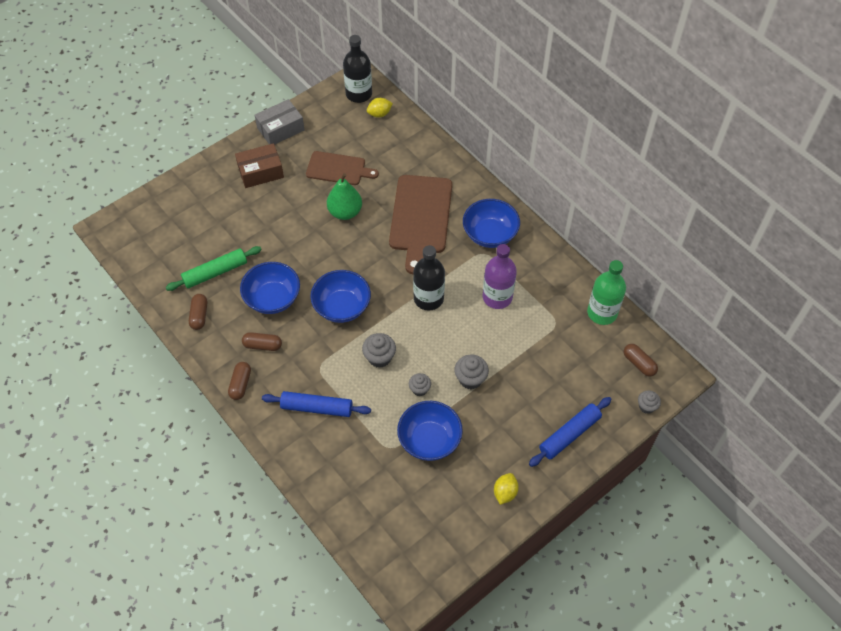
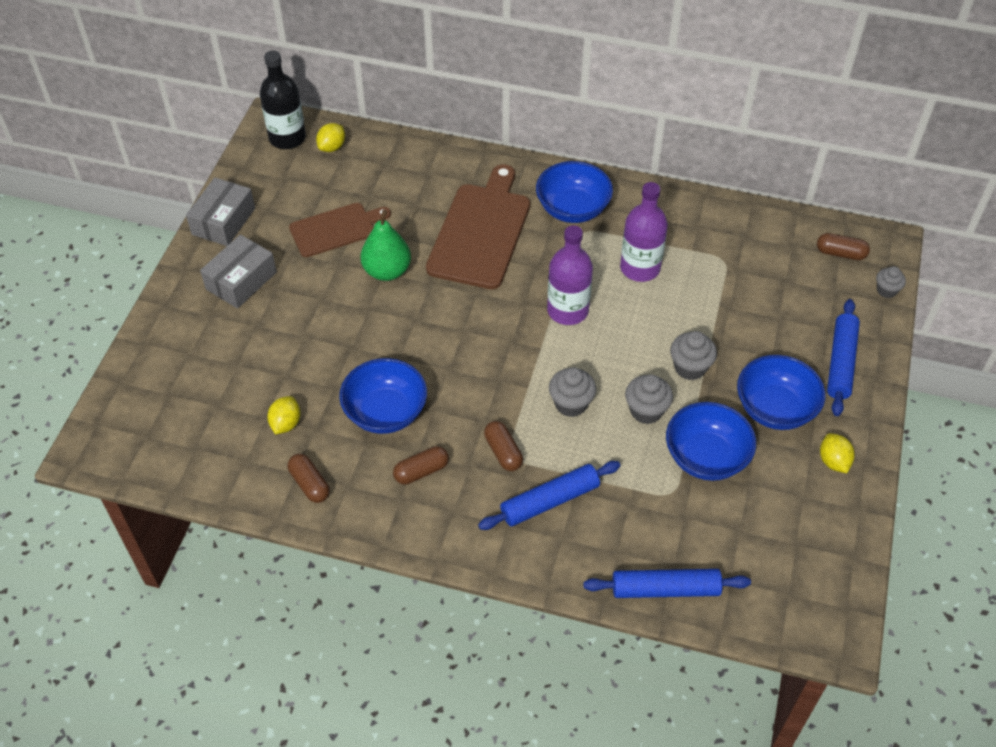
camera: 35 degrees left, 5 degrees down
green rolling pin [166,246,262,291] -> yellow lemon [267,396,301,434]
brown capsule [228,362,251,400] -> brown capsule moved to [484,421,523,471]
brown box [235,143,284,188] -> grey box [200,235,277,309]
blue bowl [310,270,371,323] -> blue bowl moved to [737,355,825,430]
brown cutting board [389,175,452,274] -> brown cutting board turned 135 degrees counterclockwise [426,164,530,289]
grey cupcake [409,373,431,396] -> grey cupcake [625,374,673,424], size x1.52
black bottle [413,245,445,311] -> purple bottle [547,225,593,325]
green bottle [587,260,626,325] -> none
none -> blue rolling pin [583,569,751,598]

